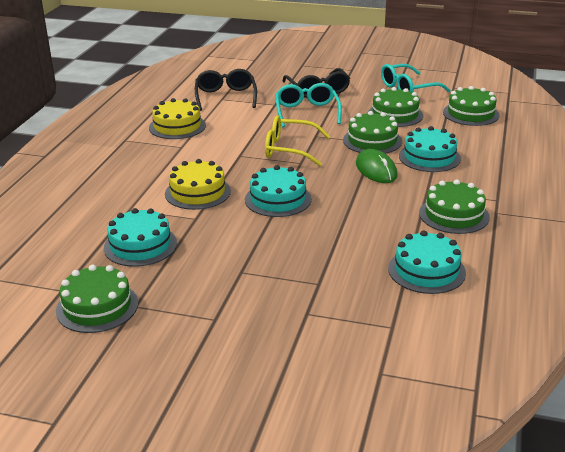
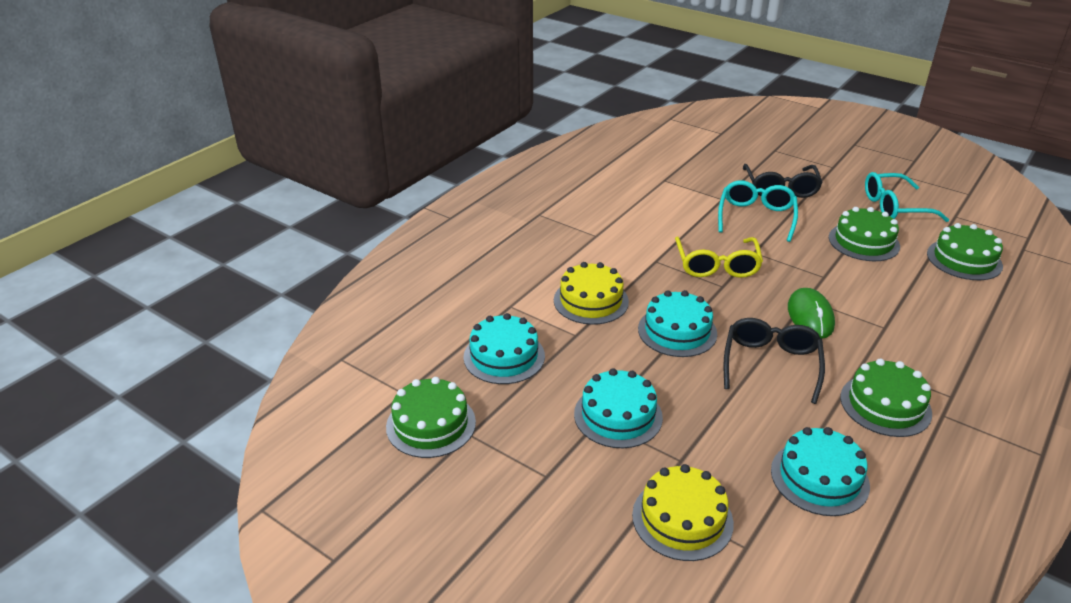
camera: 20 degrees right, 5 degrees up
yellow cake [149,98,206,139] -> yellow cake moved to [632,464,734,561]
black glasses [195,69,257,111] -> black glasses moved to [724,318,825,404]
yellow glasses [265,116,331,166] -> yellow glasses turned 120 degrees counterclockwise [675,237,763,278]
green cake [343,111,402,154] -> none
turquoise cake [399,126,461,172] -> turquoise cake moved to [574,368,663,448]

